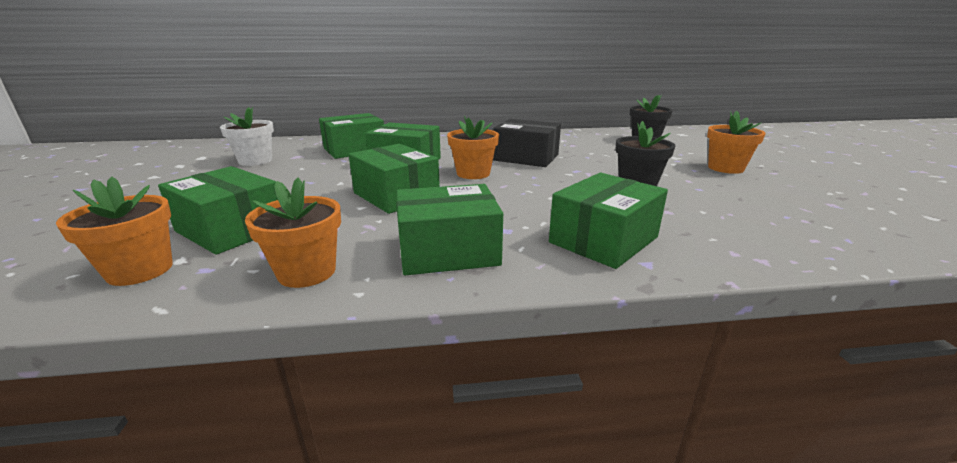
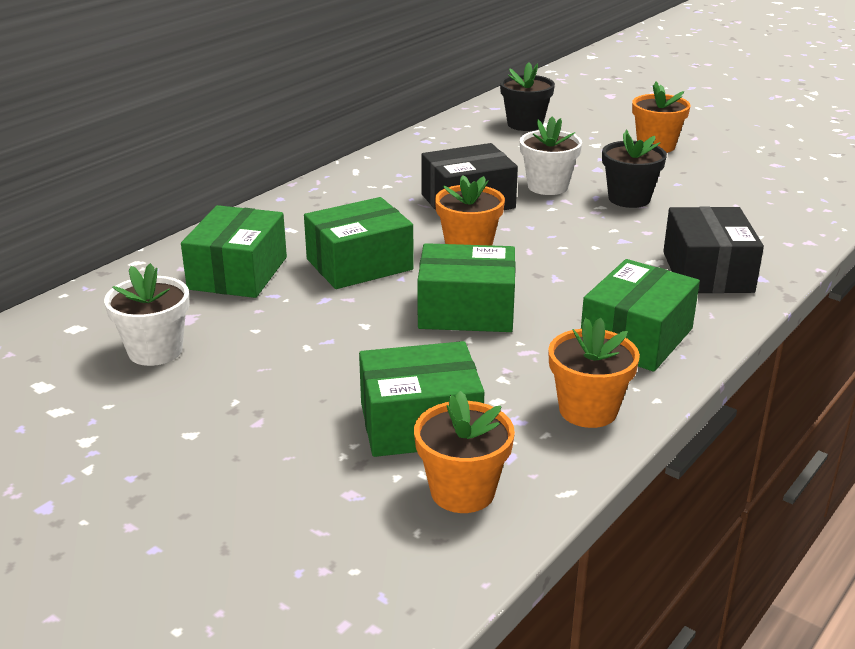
camera: 45 degrees left, 5 degrees up
green box [549,173,668,269] -> black box [663,206,764,293]
none -> white flower pot [520,117,582,195]

